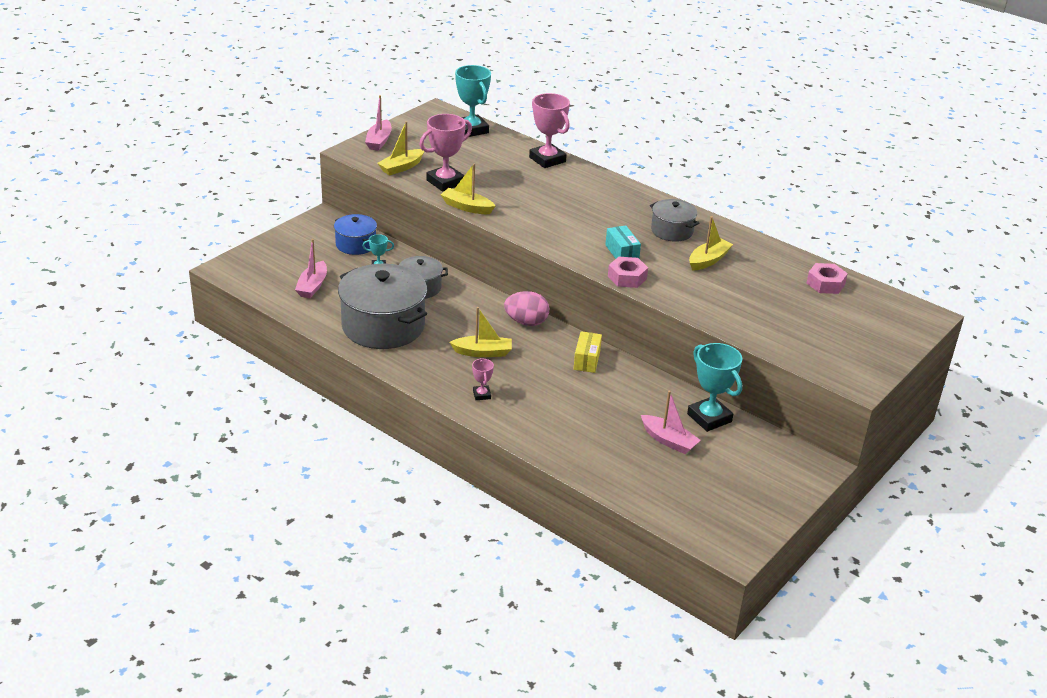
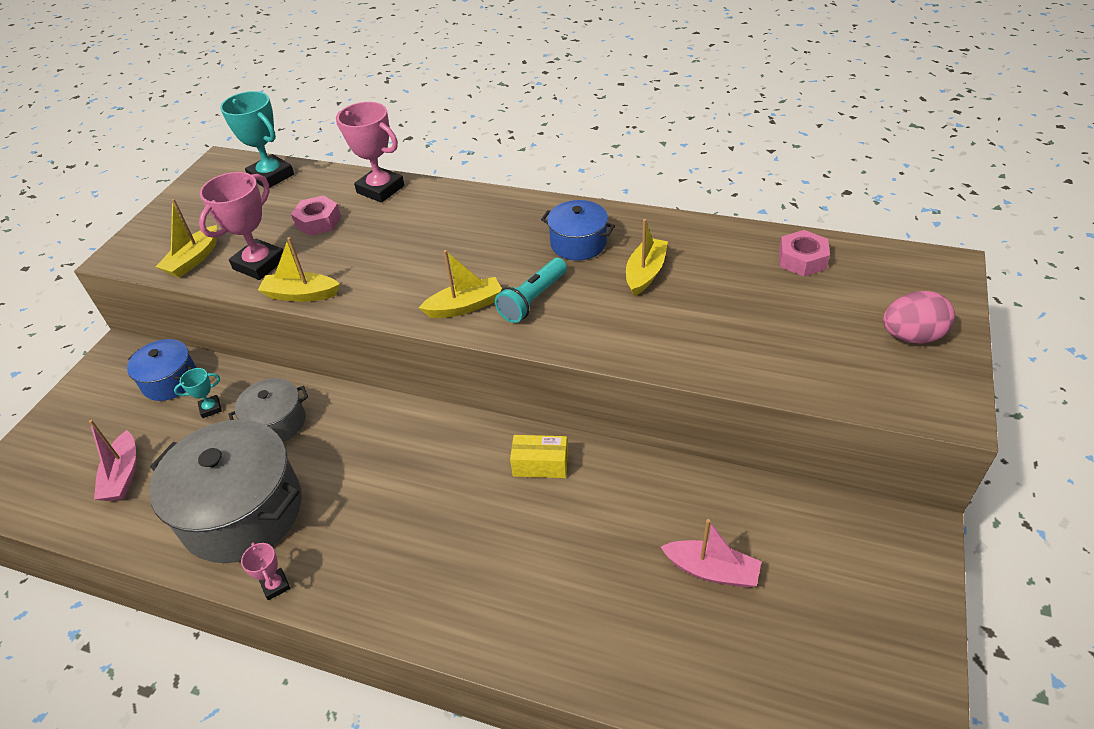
camera: 15 degrees left, 10 degrees up
pink boat [365,95,392,151] -> none
yellow boat [449,307,512,357] -> yellow boat moved to [419,250,502,318]
pink trophy [472,358,494,400] -> pink trophy moved to [241,542,290,600]
pink egg [504,291,549,326] -> pink egg moved to [883,291,955,344]
yellow box [574,331,602,373] -> yellow box turned 75 degrees counterclockwise [510,435,568,478]
turquoise box [605,225,641,259] -> turquoise flashlight [495,258,567,323]
pink nut [608,257,648,288] -> pink nut moved to [291,195,341,236]
grey pot [650,199,699,242] -> blue pot [541,200,615,261]
turquoise trophy [687,343,742,432] -> none

